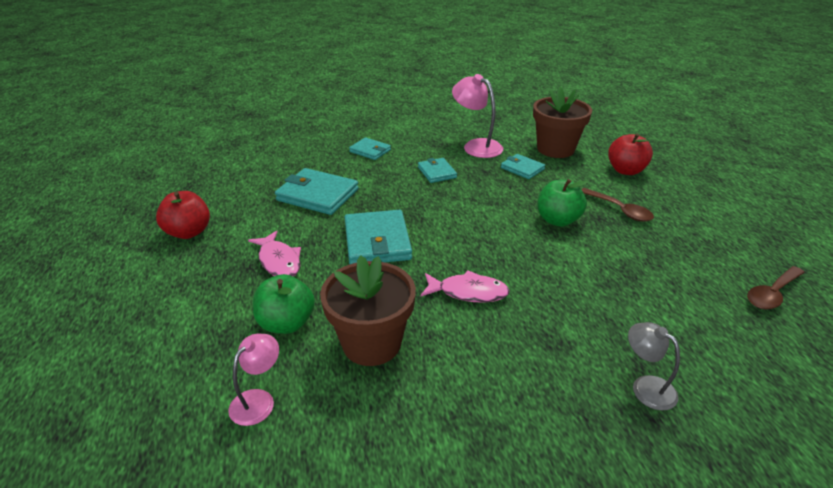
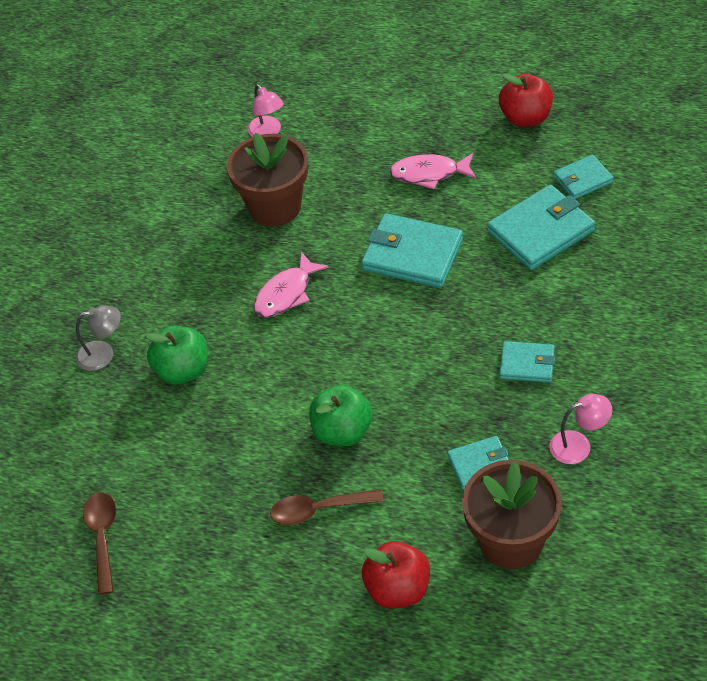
camera: 125 degrees right, 15 degrees up
green apple [253,274,315,334] -> green apple moved to [145,325,208,385]
turquoise wallet [349,137,391,160] -> turquoise wallet moved to [553,155,614,199]
pink lamp [452,74,503,158] -> pink lamp [549,394,612,464], size x0.62

